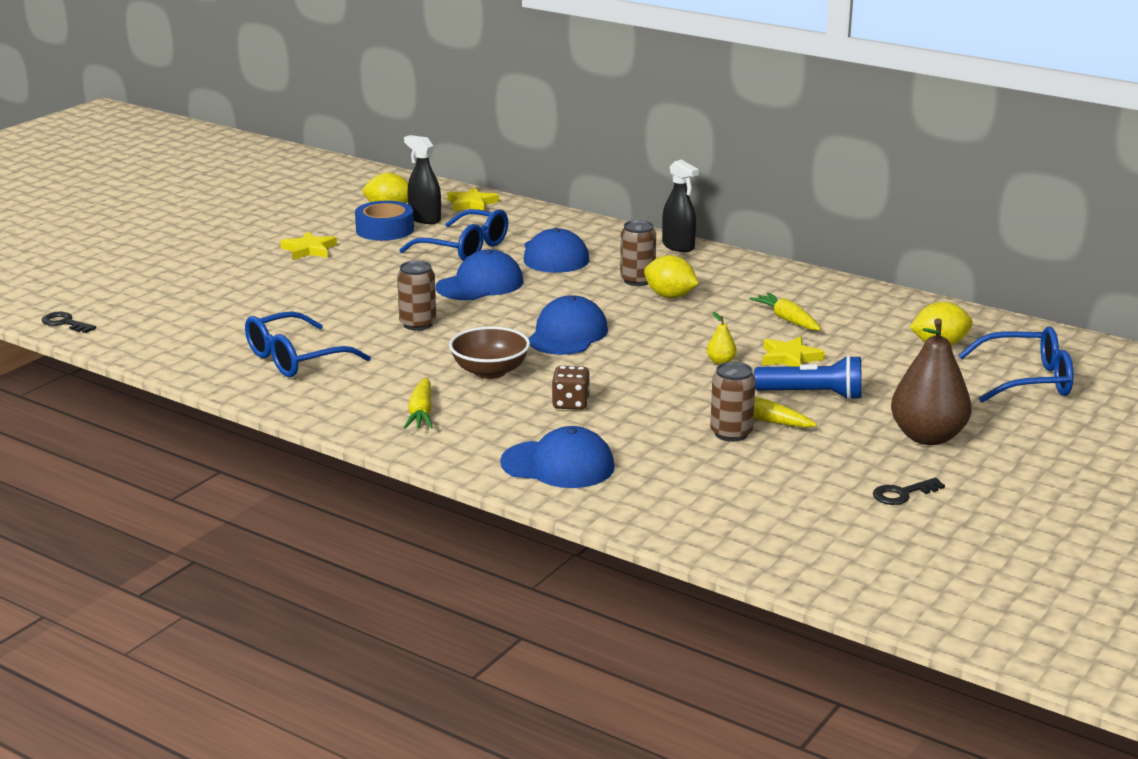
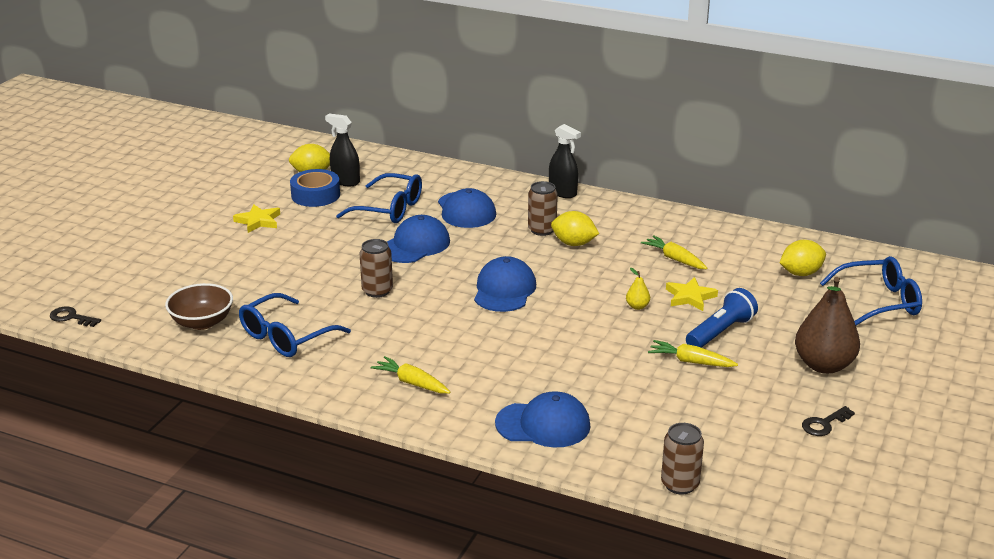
camera: 10 degrees left, 5 degrees up
yellow carrot [403,378,433,429] -> yellow carrot turned 135 degrees clockwise [371,356,450,394]
yellow star [447,187,499,211] -> none
brown bowl [449,326,530,379] -> brown bowl moved to [165,283,233,330]
brown dice [552,366,590,410] -> none
brown can [710,362,756,442] -> brown can moved to [661,423,704,495]
blue flashlight [754,355,862,400] -> blue flashlight turned 45 degrees counterclockwise [686,288,758,348]

